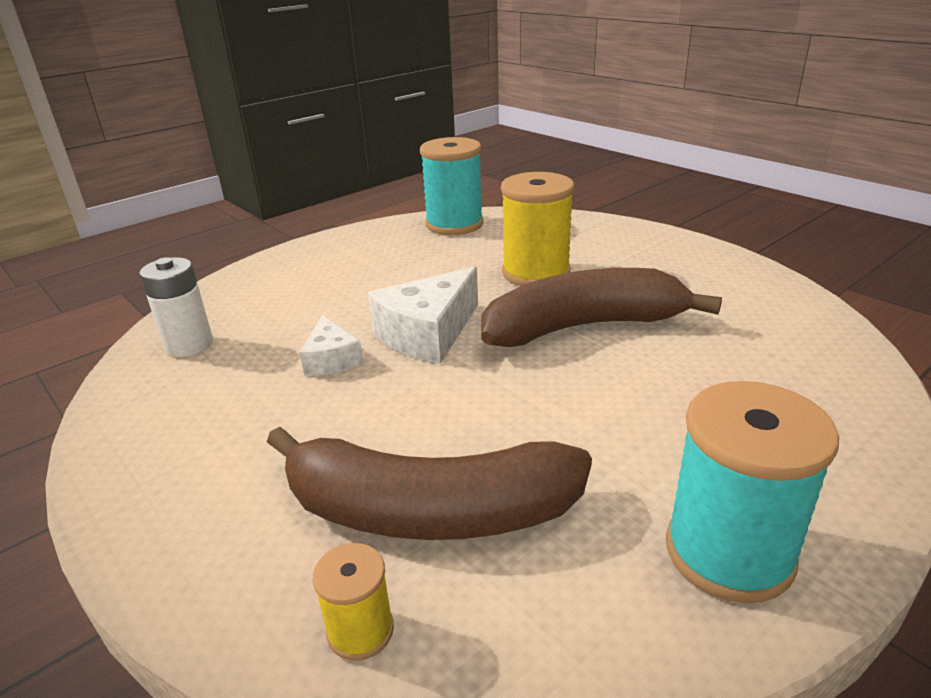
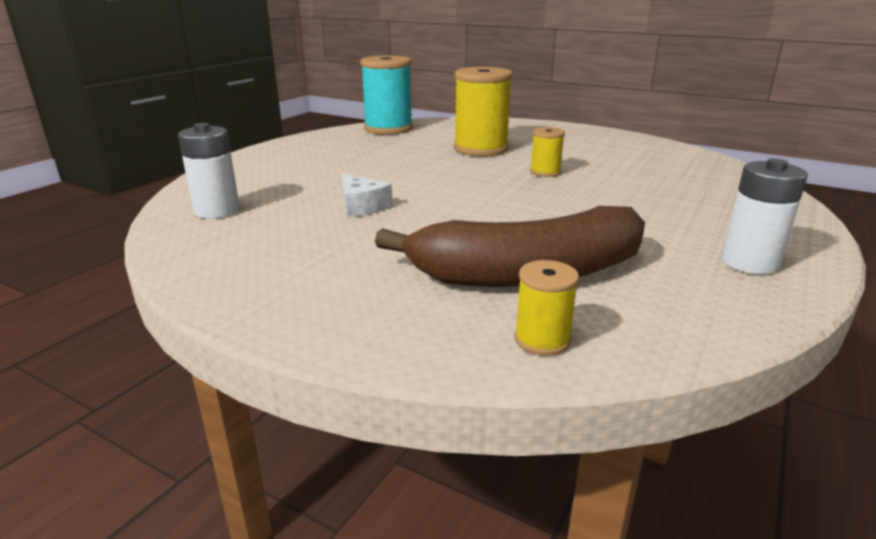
camera: 20 degrees left, 5 degrees down
white cheese [368,266,478,364] -> none
brown banana [481,268,722,347] -> yellow spool [530,127,565,177]
turquoise spool [666,381,839,603] -> white battery [722,158,808,274]

